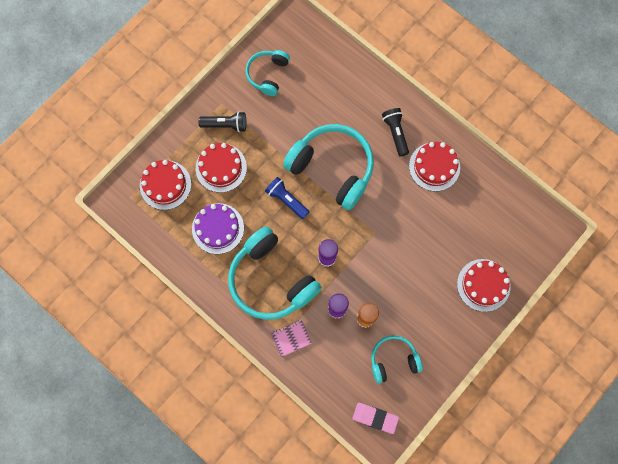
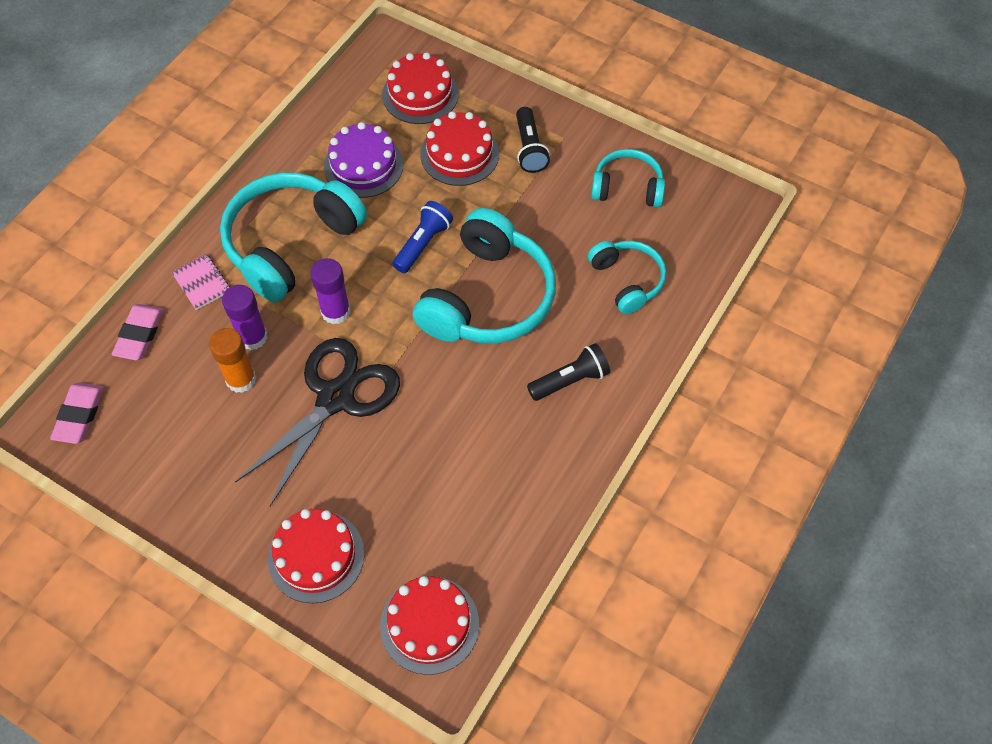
camera: 80 degrees right, 15 degrees down
turquoise headphones [371,335,423,384] -> turquoise headphones moved to [588,241,666,314]
red cake [409,142,460,191] -> red cake moved to [380,576,479,675]
none -> pink eraser [112,304,164,360]
none -> black scissors [235,338,400,506]

